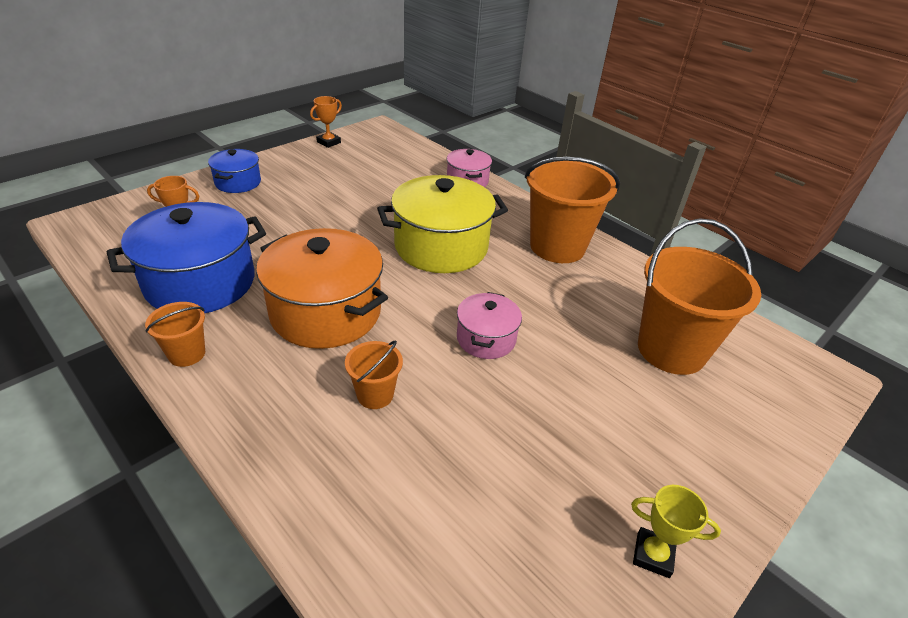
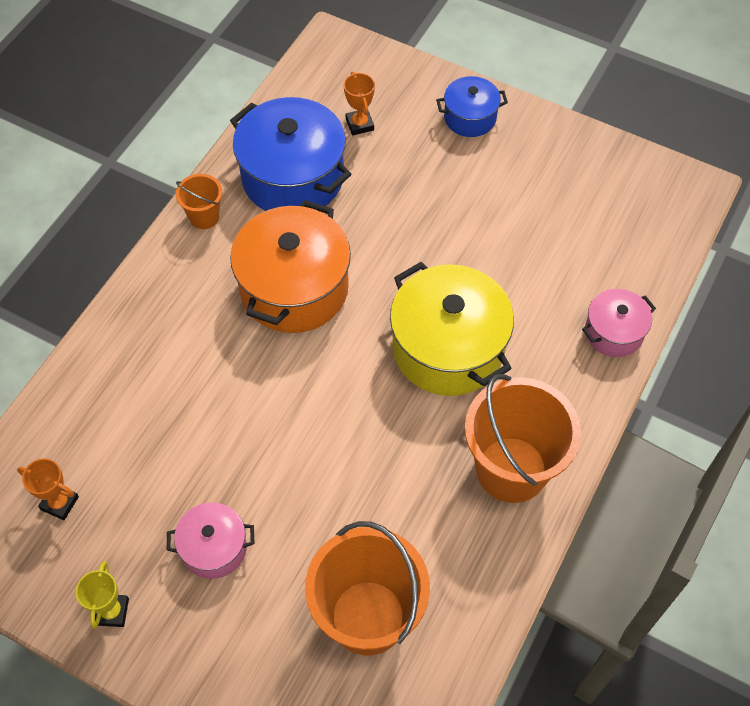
camera: 75 degrees right, 20 degrees up
orange trophy [310,96,342,148] -> orange trophy moved to [17,458,79,520]
orange bucket [345,341,403,409] -> none
pink pot [457,292,522,359] -> pink pot moved to [167,502,254,579]

